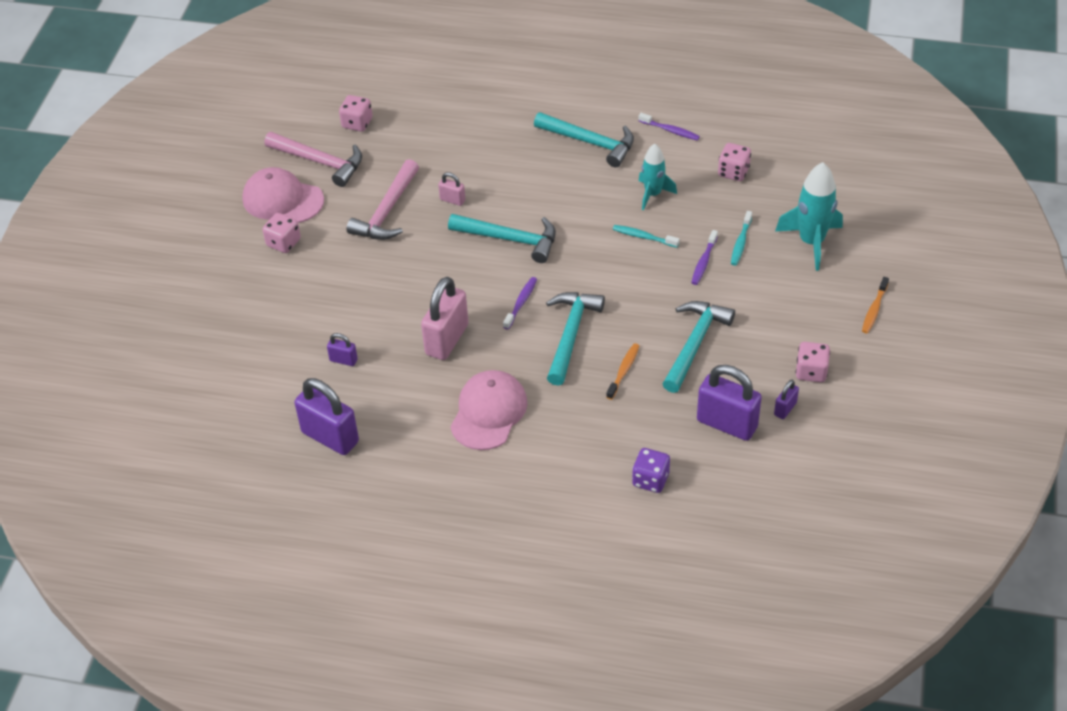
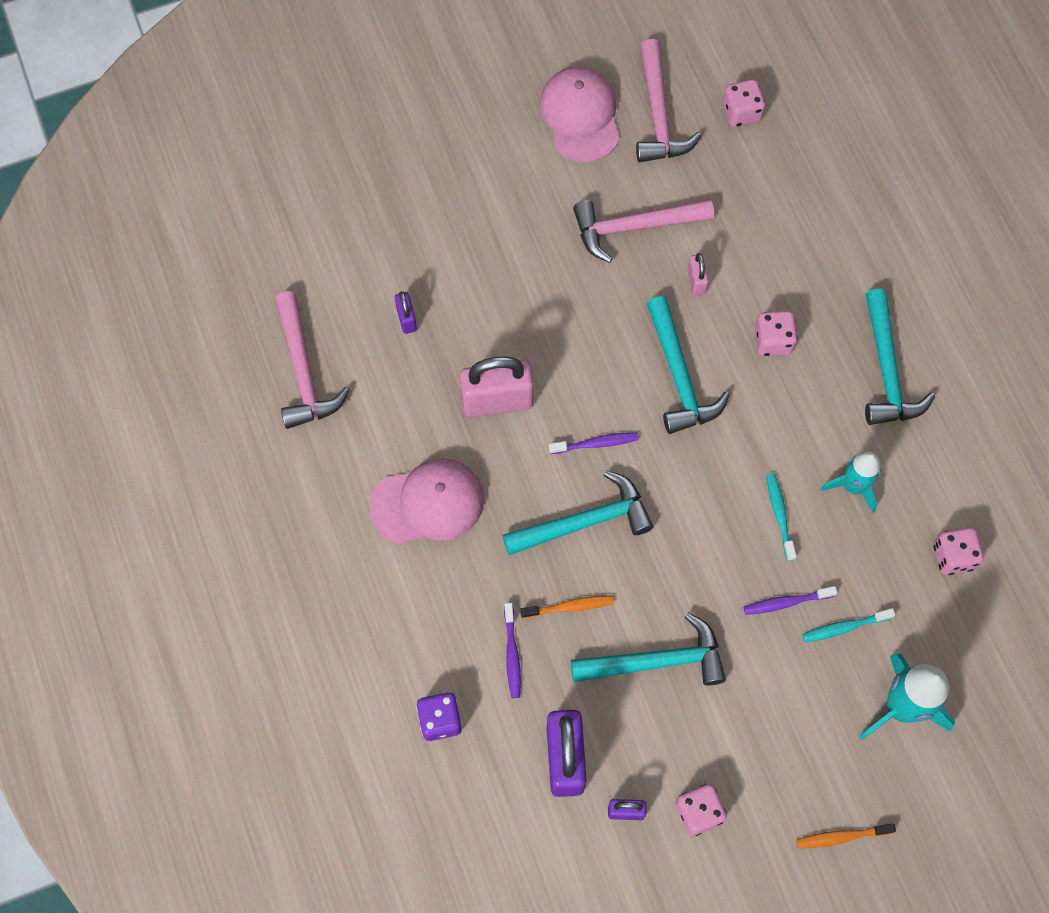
camera: 55 degrees right, 20 degrees up
pink dice [262,213,301,253] -> pink dice moved to [755,311,797,356]
purple padlock [294,378,359,455] -> pink hammer [275,291,349,429]
purple toothbrush [639,113,700,141] -> purple toothbrush moved to [504,603,521,698]

